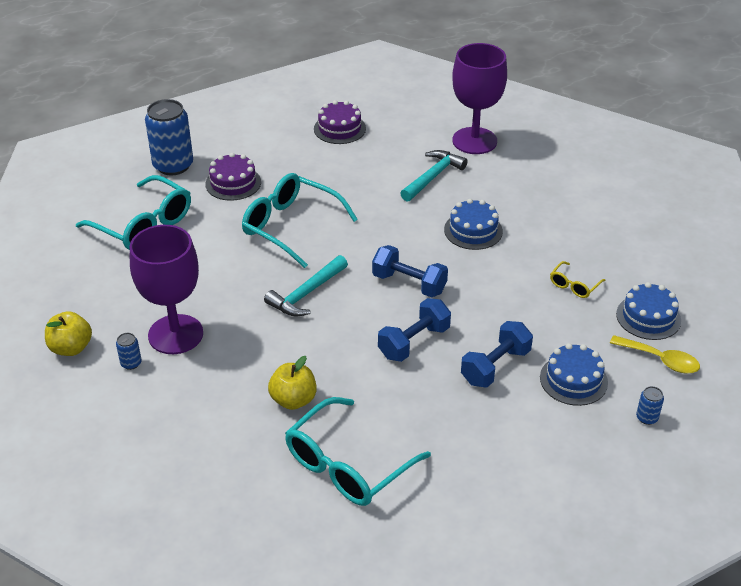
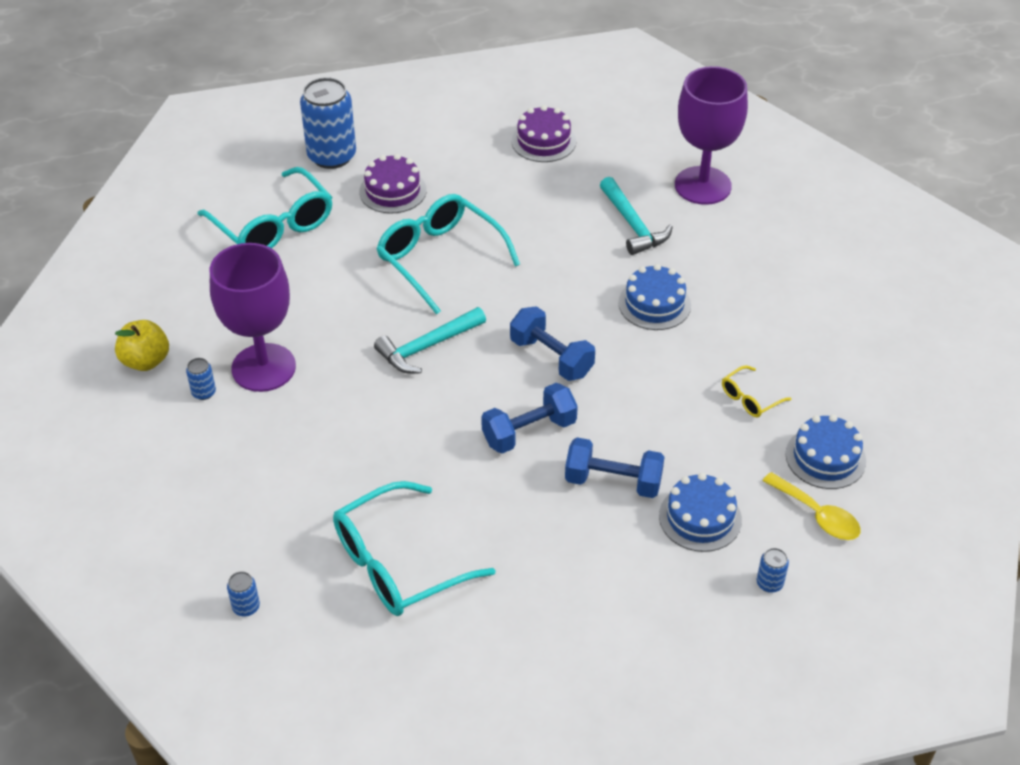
camera: 15 degrees right, 5 degrees up
yellow apple [268,356,317,410] -> none
turquoise hammer [400,150,468,202] -> turquoise hammer turned 105 degrees clockwise [600,177,673,255]
blue dumbbell [461,321,533,388] -> blue dumbbell turned 45 degrees clockwise [565,437,664,498]
none -> blue can [227,571,260,617]

